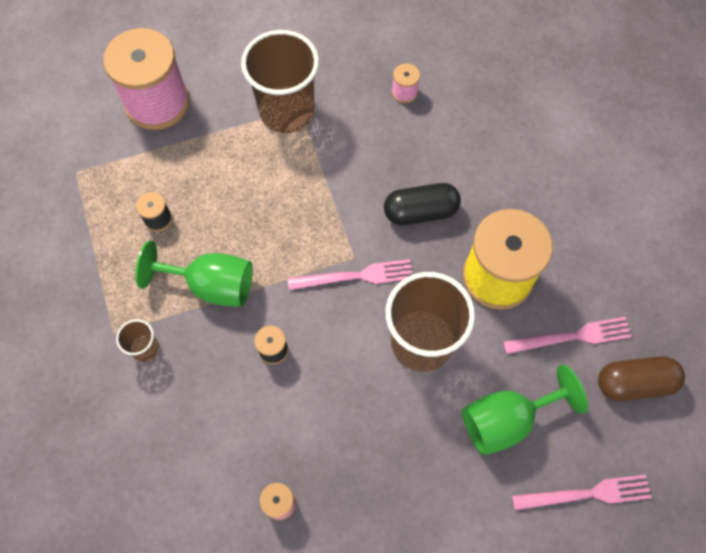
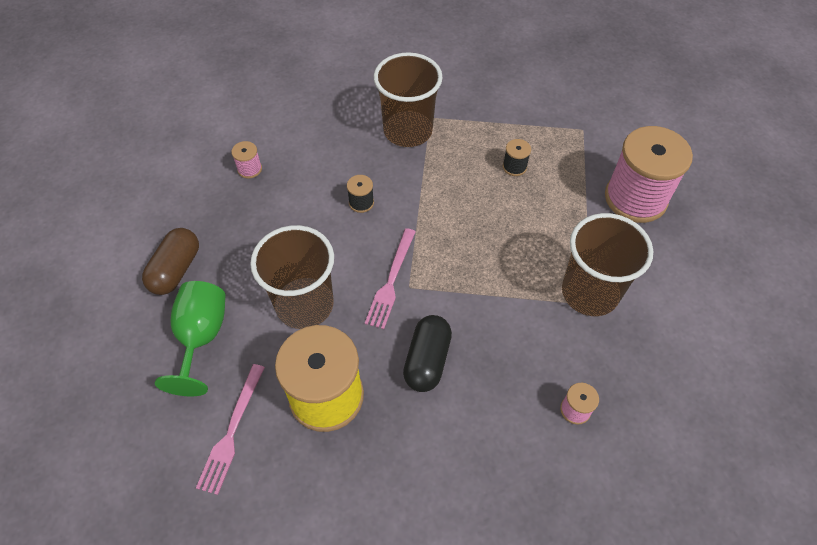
camera: 115 degrees right, 10 degrees down
brown cup [116,319,159,362] -> brown cup [374,52,443,147], size x2.24
green goblet [135,241,253,307] -> none
pink fork [512,475,652,510] -> none
brown capsule [598,356,685,401] -> brown capsule moved to [142,228,199,295]

